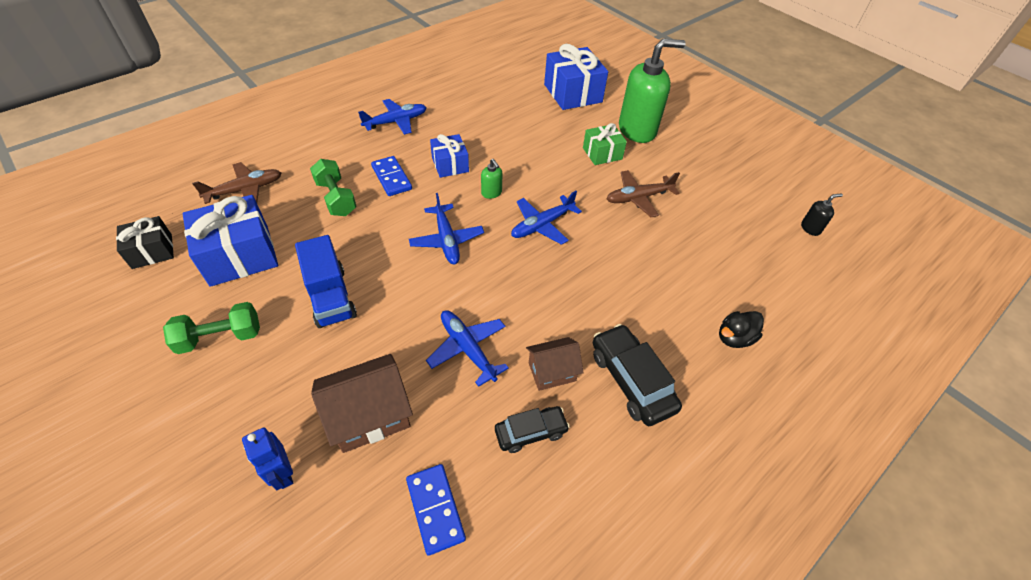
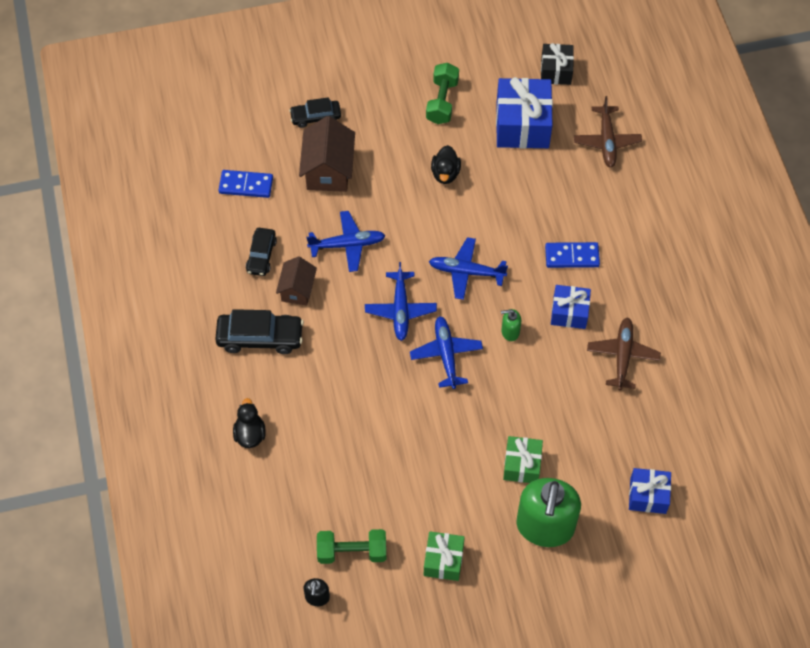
camera: 120 degrees right, 10 degrees up
blue robot [242,428,293,490] -> black car [289,97,341,128]
blue truck [295,235,357,328] -> black duck [431,145,461,184]
green dumbbell [310,159,357,216] -> green dumbbell moved to [317,529,386,564]
blue plane [358,99,427,135] -> blue plane moved to [365,262,437,341]
blue gift [544,44,608,110] -> blue gift [629,468,671,514], size x0.59
brown plane [607,170,680,217] -> brown plane moved to [587,317,661,390]
none -> green gift [424,531,465,581]

